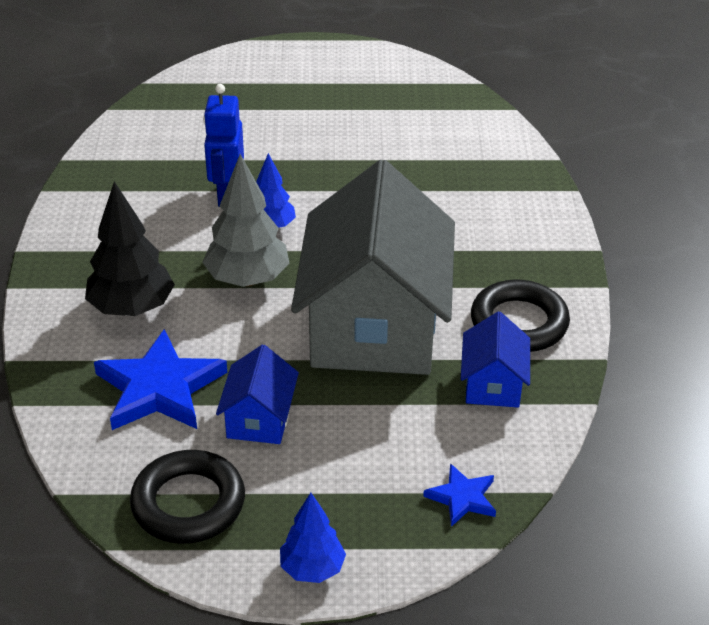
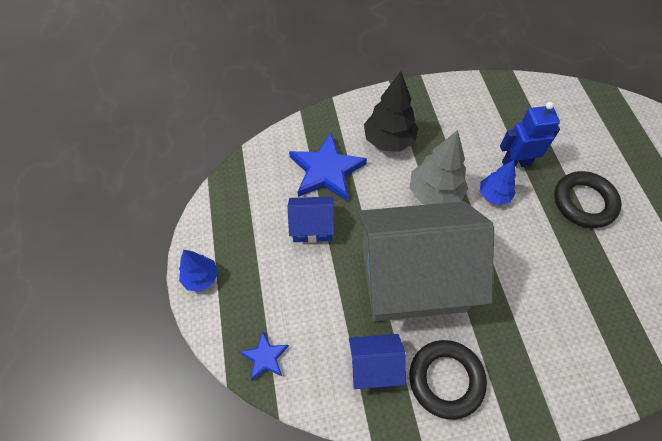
camera: 80 degrees right, 20 degrees up
black ring [130,450,245,544] -> black ring moved to [554,171,622,228]

